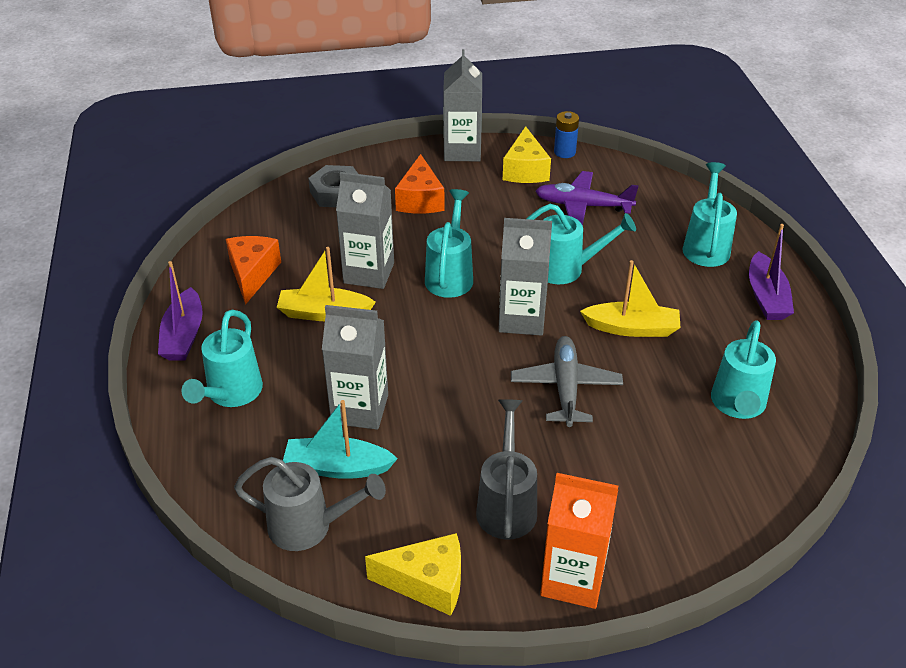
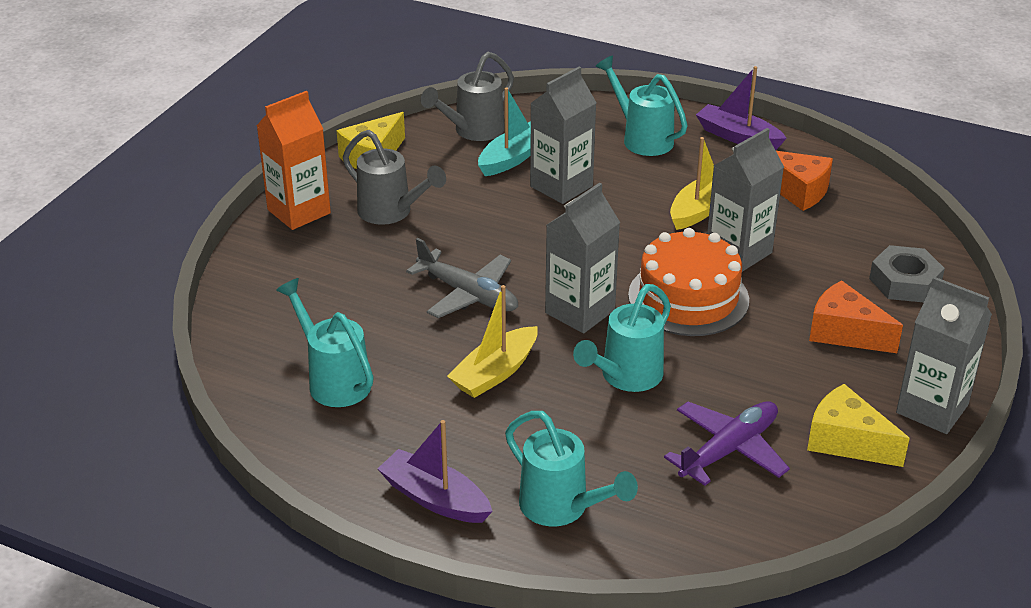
camera: 125 degrees right, 5 degrees down
turquoise watering can [425,189,473,298] -> orange cake [628,228,749,336]
blue battery [554,111,579,158] -> none

